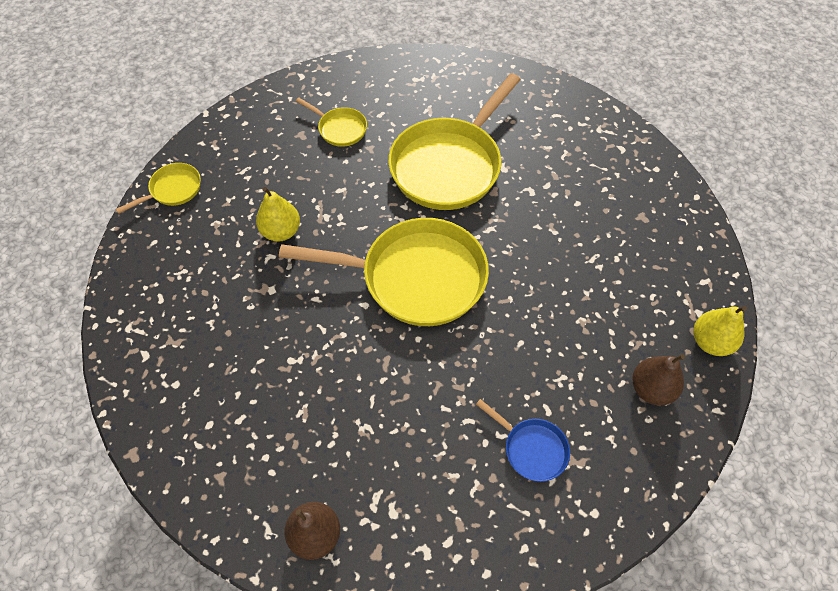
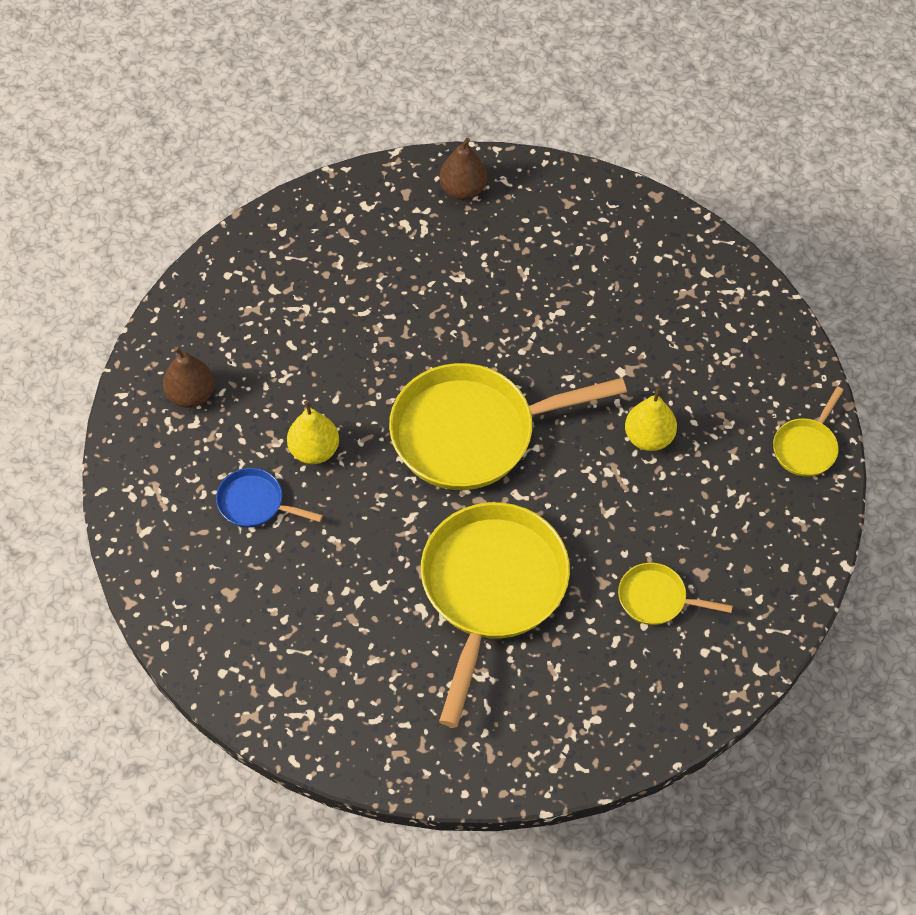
camera: 160 degrees right, 0 degrees up
blue pan [476,399,570,482] -> blue pan moved to [216,468,323,528]
yellow pear [694,306,747,356] -> yellow pear moved to [287,401,339,464]

